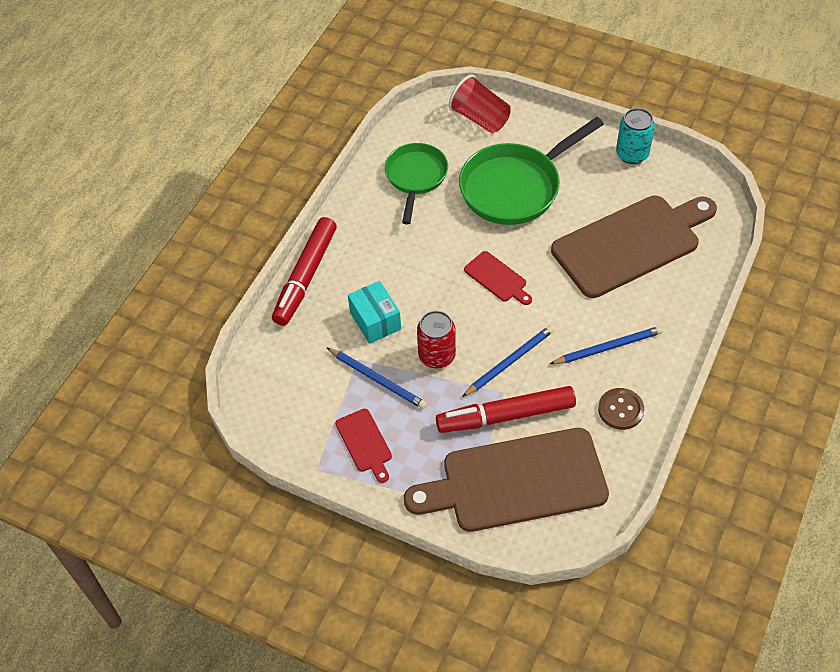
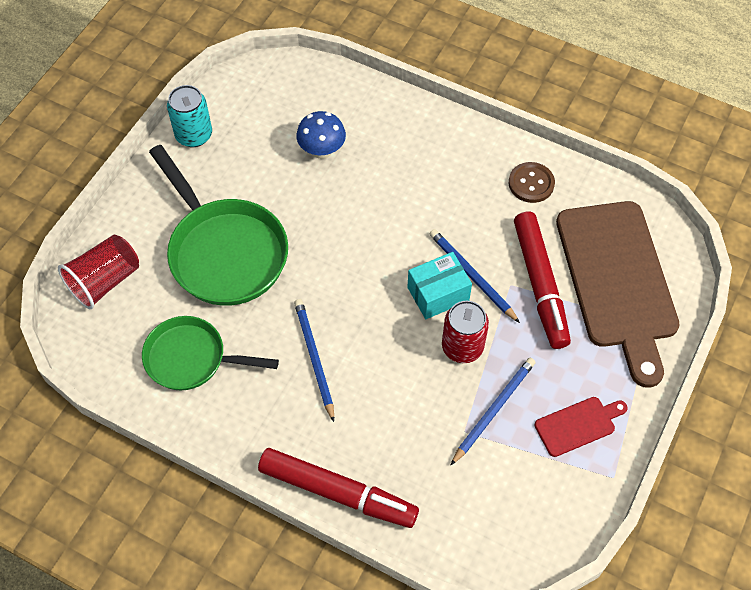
camera: 90 degrees left, 5 degrees up
turquoise box [348,281,401,344] -> turquoise box moved to [407,252,472,319]
red cutting board [464,251,532,305] -> none
blue pencil [550,326,663,364] -> blue pencil moved to [294,299,334,422]
brown cutting board [551,195,717,298] -> blue mushroom [296,111,346,159]

